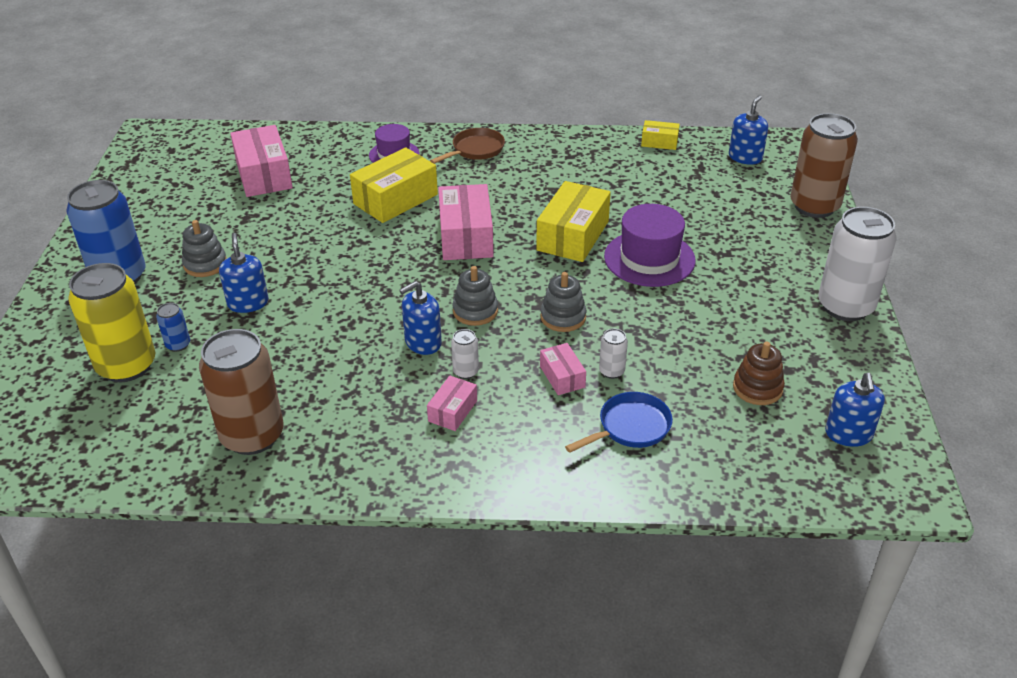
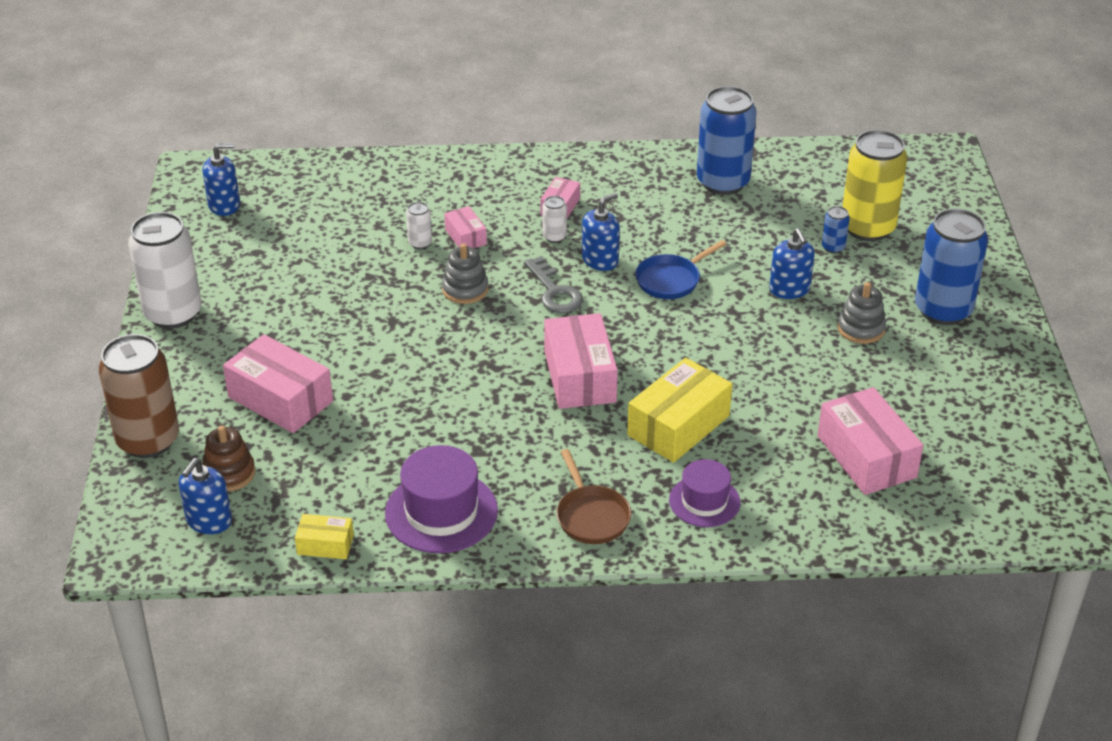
camera: 175 degrees right, 0 degrees up
brown can [199,329,284,455] -> blue can [697,86,757,195]
brown pan [430,128,505,164] -> brown pan turned 60 degrees counterclockwise [557,449,631,544]
grey stacking toy [452,266,498,326] -> grey key [524,256,583,313]
yellow box [536,181,611,262] -> none
blue pan [565,392,673,453] -> blue pan moved to [635,240,727,299]
purple hat [604,204,696,287] -> purple hat moved to [385,445,498,553]
brown stacking toy [733,342,785,405] -> brown stacking toy moved to [202,426,255,491]
blue soap dispenser [825,373,885,447] -> blue soap dispenser turned 75 degrees clockwise [203,143,240,216]
none -> pink box [223,334,333,433]

